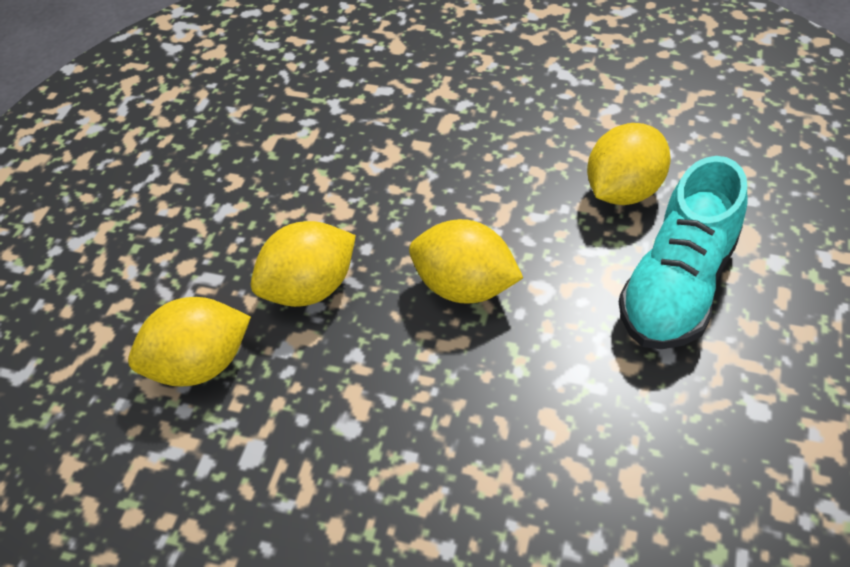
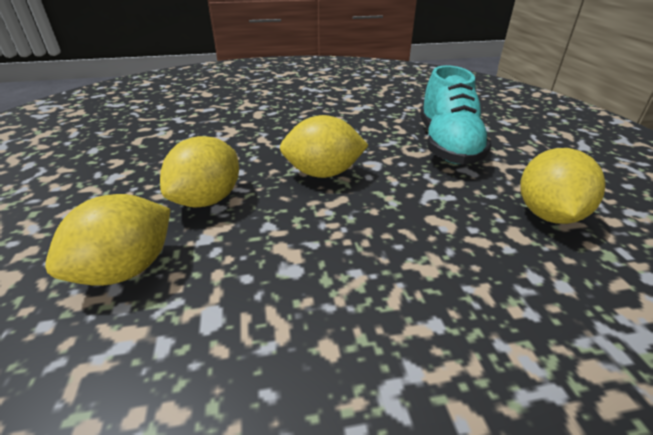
camera: 30 degrees left, 15 degrees down
yellow lemon [587,123,671,205] -> yellow lemon moved to [520,148,606,224]

